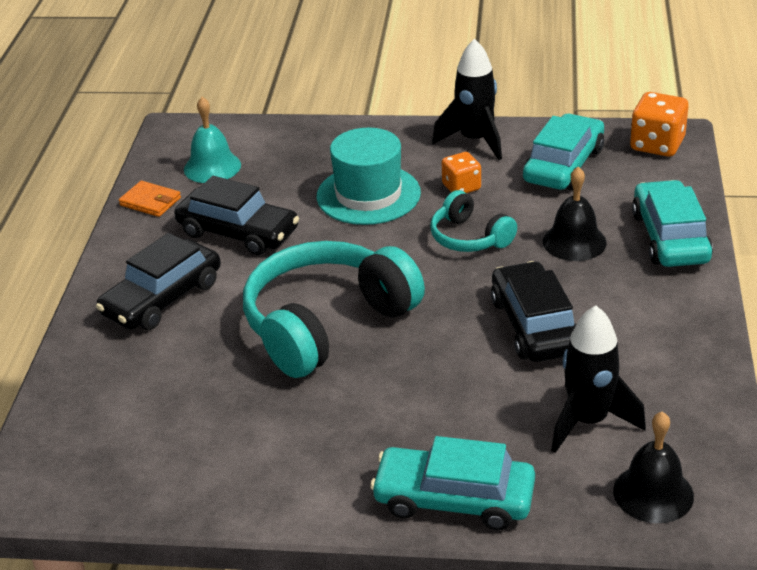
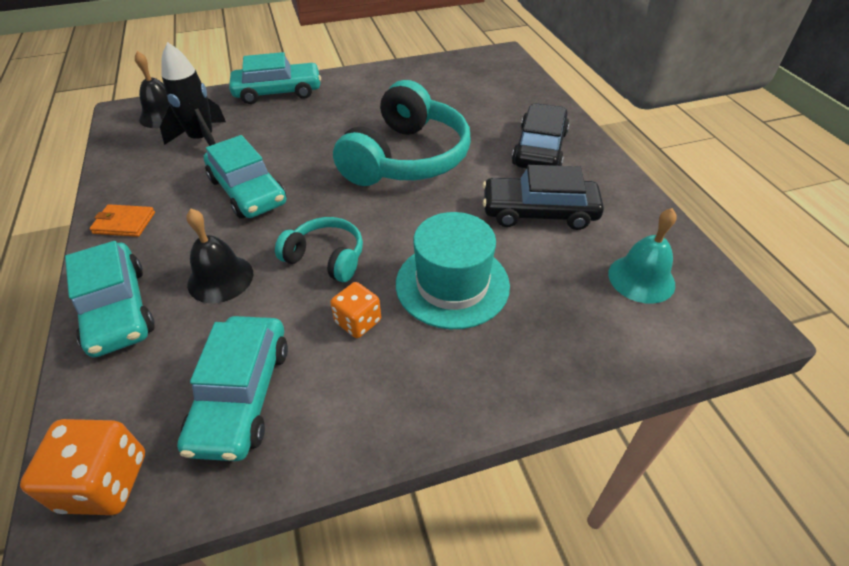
camera: 155 degrees right, 10 degrees up
orange wallet [119,181,181,217] -> orange wallet moved to [89,204,155,237]
black rocket [432,39,502,160] -> none
black car [491,261,576,362] -> turquoise car [204,135,287,219]

